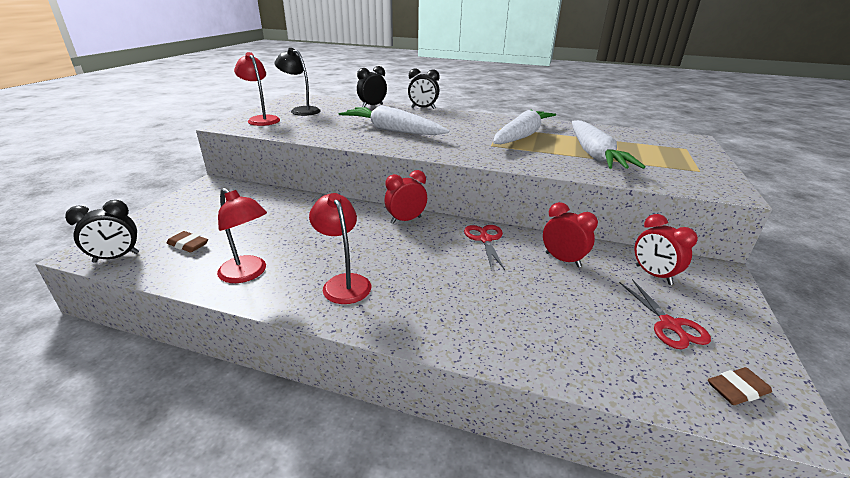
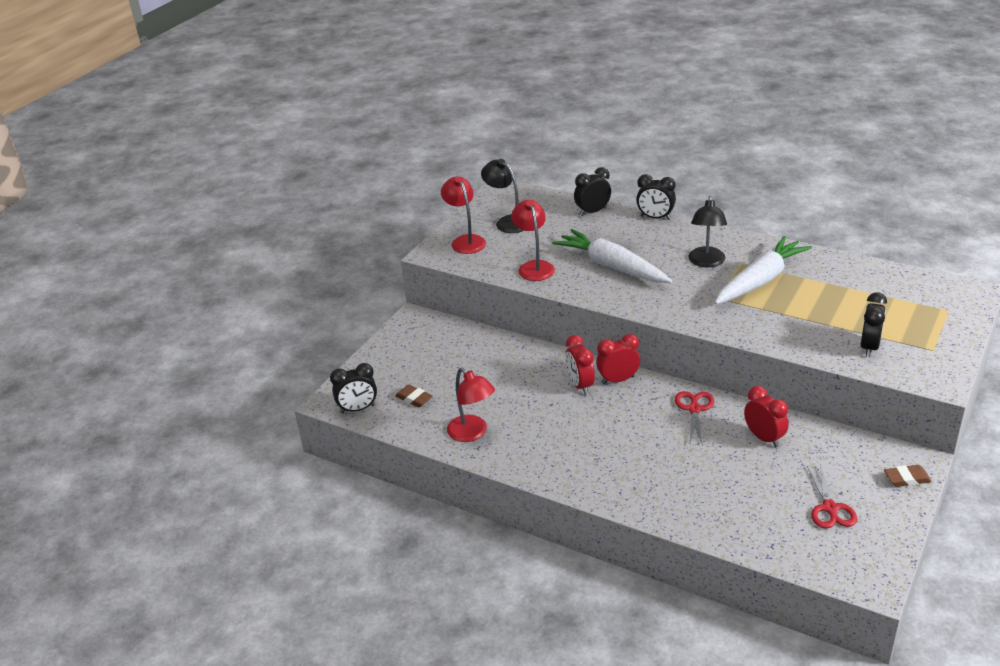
camera: 15 degrees right, 5 degrees up
red lamp [309,193,371,304] -> red lamp moved to [511,200,555,281]
white carrot [572,120,645,169] -> none
red clock [635,214,698,285] -> red clock moved to [565,335,595,395]
brown eraser [708,367,772,405] -> brown eraser moved to [884,465,932,487]
none -> black lamp [688,196,727,267]
none -> black clock [860,292,887,357]

